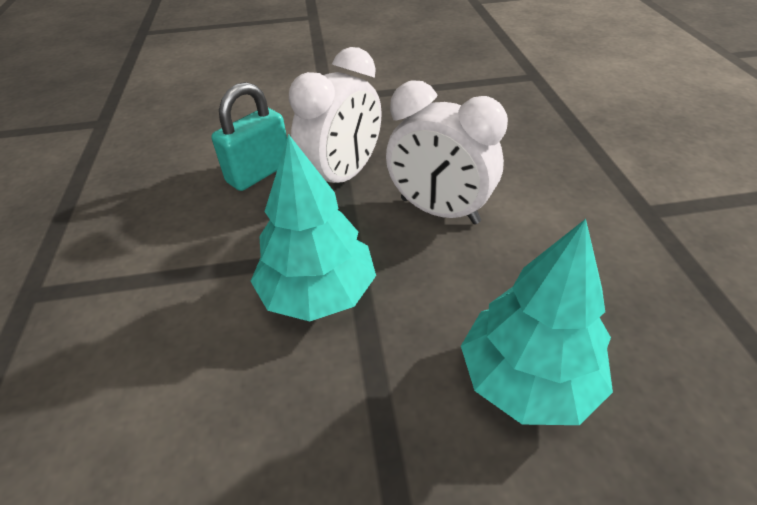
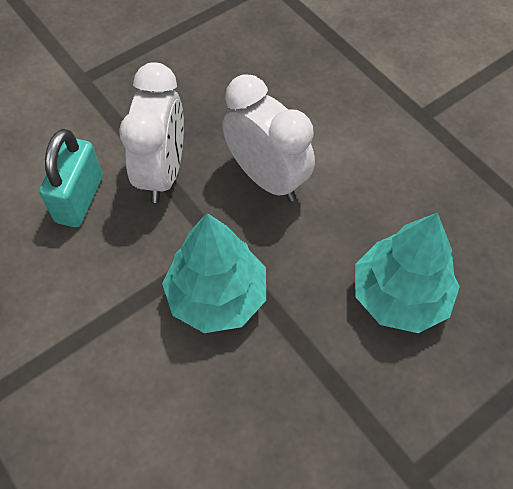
camera: 30 degrees left, 15 degrees up
white clock [386,80,508,224] -> white clock turned 135 degrees counterclockwise [222,74,315,202]

